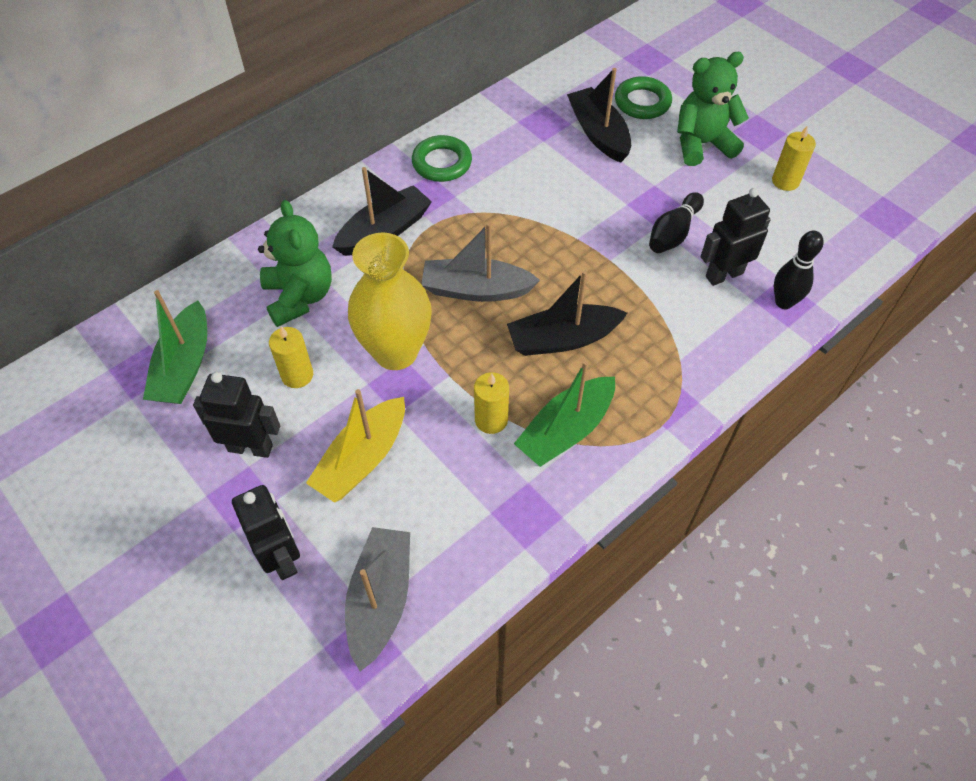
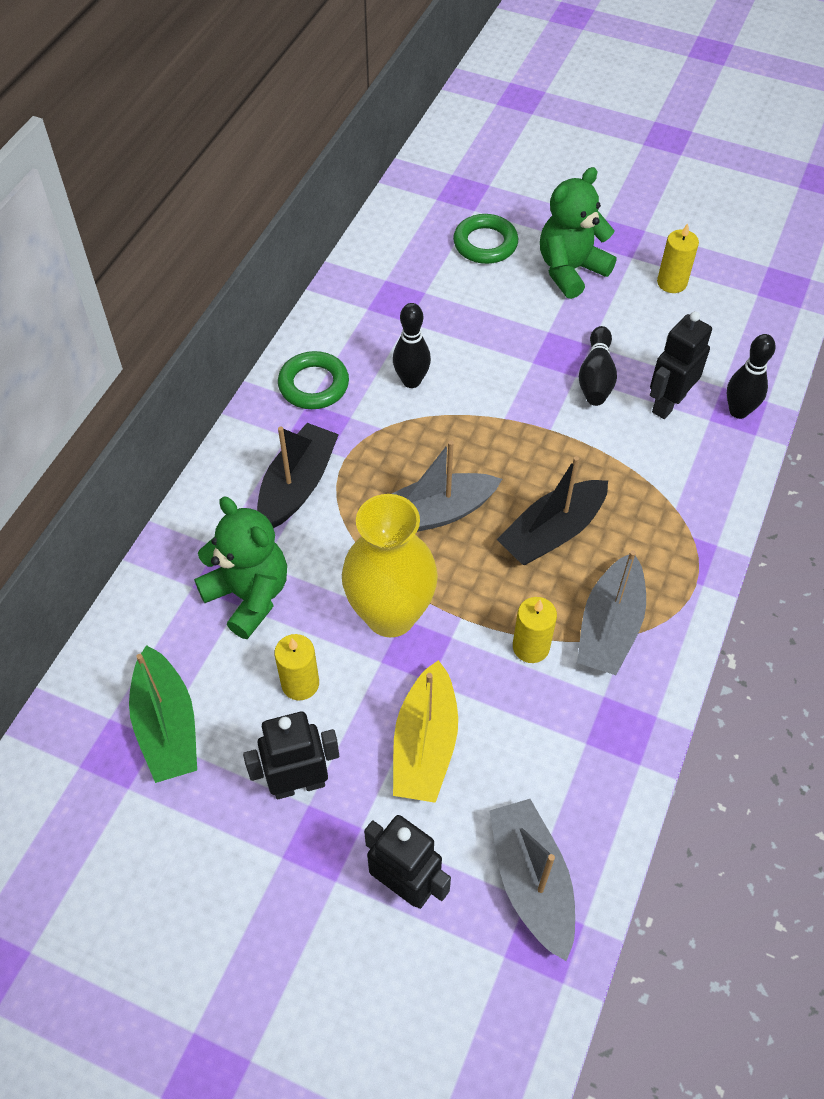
camera: 25 degrees left, 0 degrees up
green boat [514,361,615,467] -> grey boat [577,550,646,675]
black boat [567,68,631,163] -> none
none -> black bowling pin [393,303,431,388]

